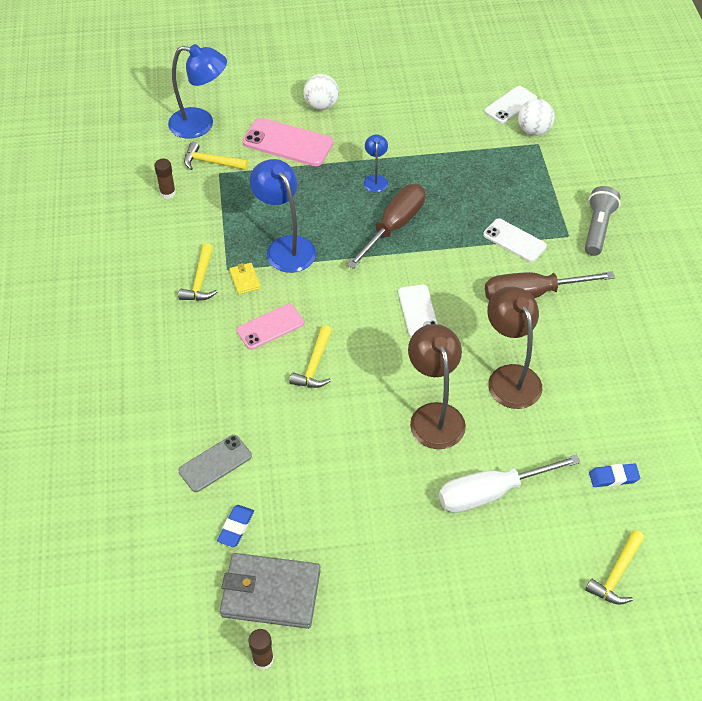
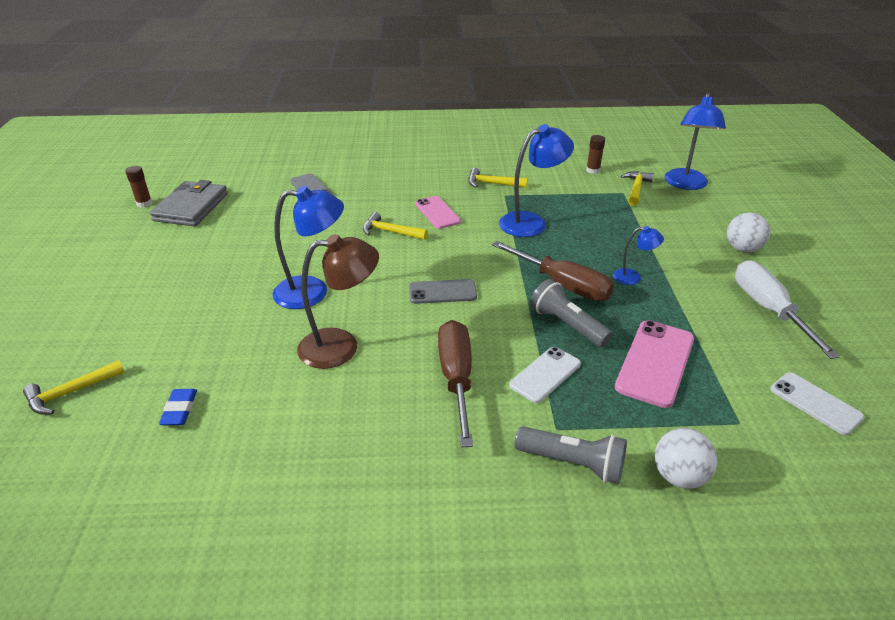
camera: 95 degrees right, 15 degrees down
blue eraser [217,505,254,547] -> none
yellow wallet [229,263,261,294] -> none
pink phone [242,118,333,166] -> pink phone moved to [615,320,694,408]
white phone [398,284,438,337] -> grey phone [409,279,477,304]
brown lamp [408,324,466,449] -> blue lamp [272,186,344,309]
white screwdriver [439,455,581,513] -> white screwdriver moved to [735,260,840,359]
white ball [518,99,555,136] -> white ball moved to [655,428,718,489]
yellow hammer [585,530,645,605] -> yellow hammer turned 75 degrees counterclockwise [23,360,124,415]
none -> grey flashlight [530,279,613,347]

